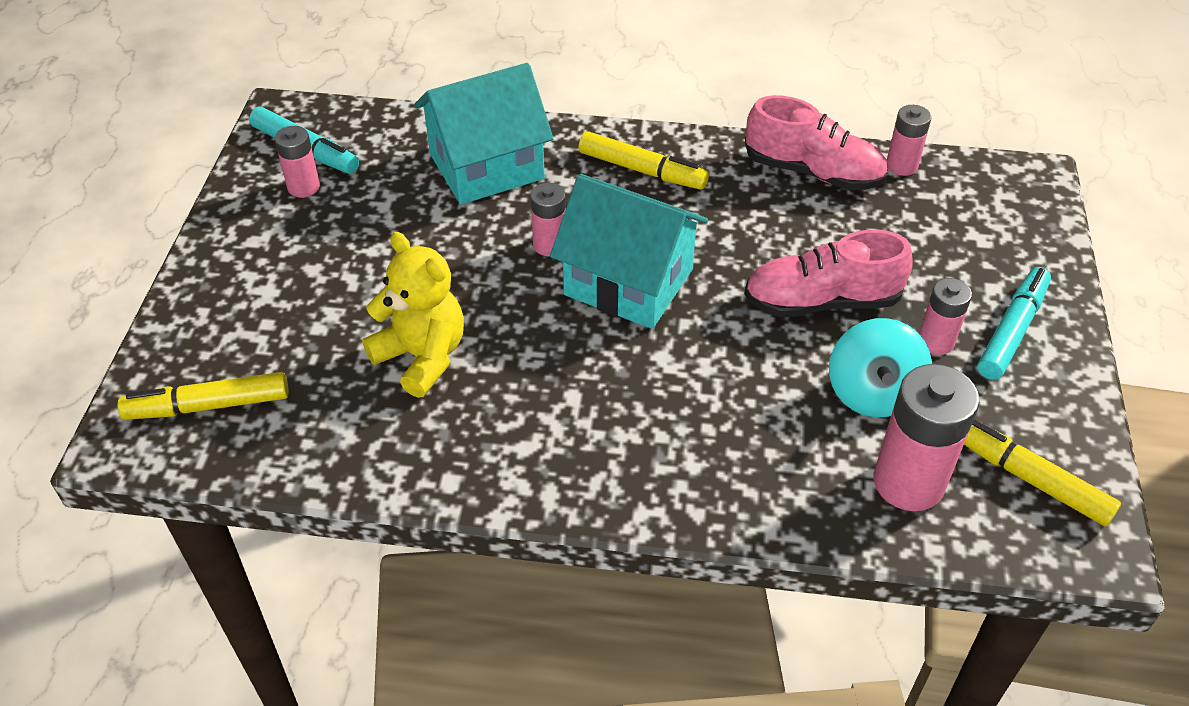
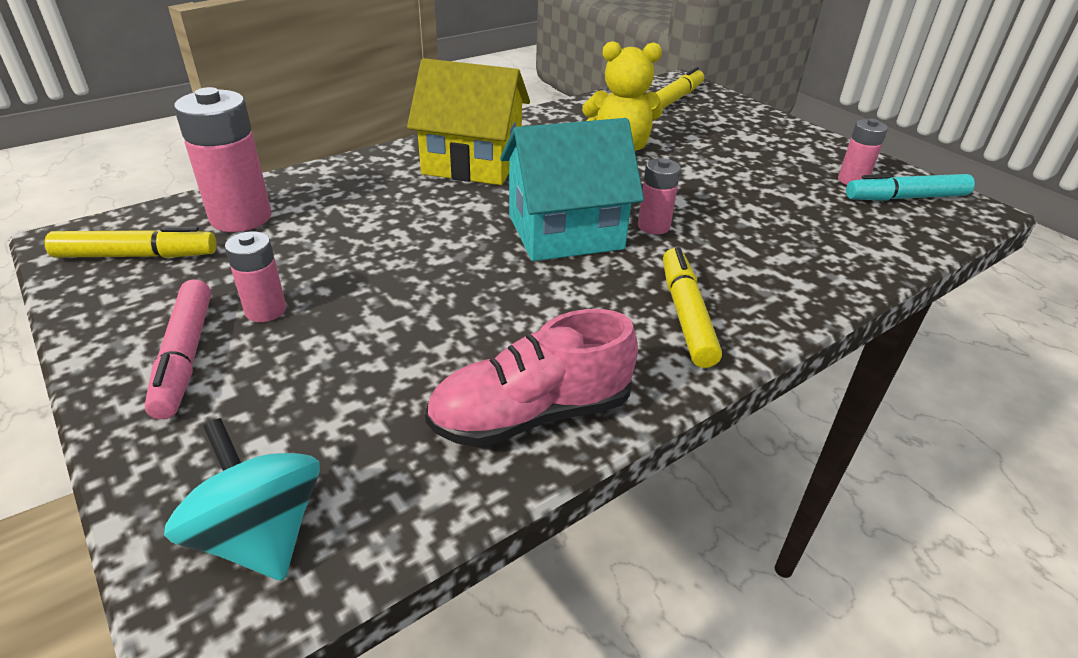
camera: 135 degrees right, 10 degrees down
turquoise house [414,63,554,205] -> none
yellow marker [579,131,709,190] -> yellow marker turned 105 degrees clockwise [663,247,722,368]
pink shoe [744,230,913,317] -> none
turquoise spinning top [829,318,932,417] -> turquoise spinning top moved to [164,418,320,581]
pink battery [887,105,931,176] -> none
turquoise marker [977,267,1051,380] -> pink marker [145,279,211,419]
none -> yellow house [407,58,530,185]

